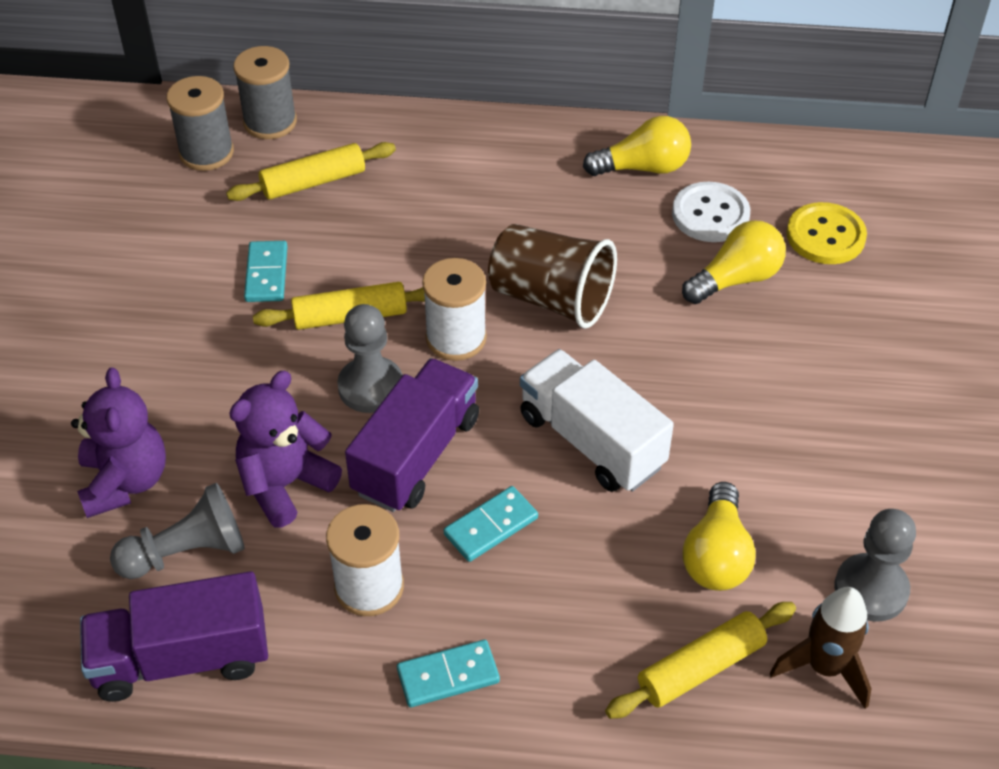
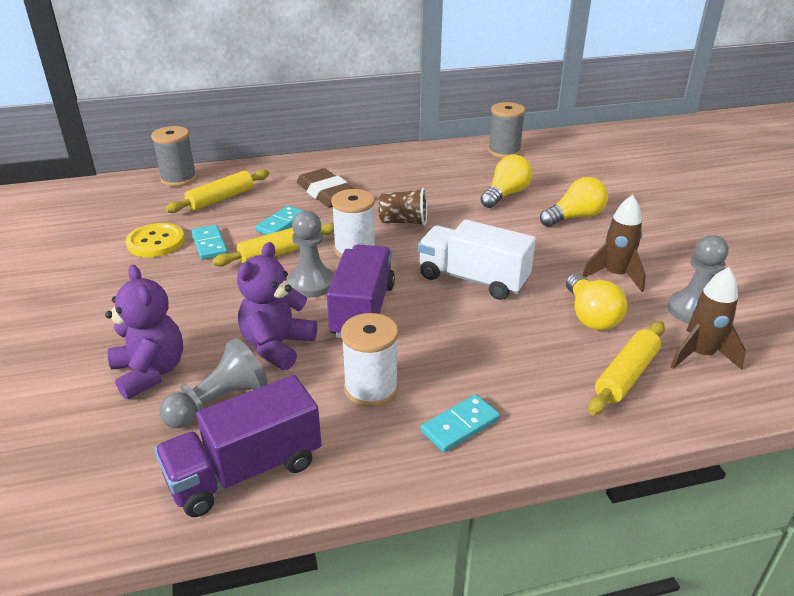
camera: 20 degrees left, 15 degrees down
grey spool [167,76,234,171] -> grey spool moved to [488,102,526,158]
turquoise domino [444,486,538,562] -> turquoise domino moved to [255,206,304,235]
brown cup [488,224,617,329] -> brown cup [378,188,427,226], size x0.64
yellow light bulb [583,116,691,176] -> yellow light bulb moved to [540,177,608,227]
white button [672,182,750,242] -> none
yellow button [786,202,867,264] -> yellow button moved to [126,223,185,257]
none -> brown eraser [297,168,353,208]
none -> brown rocket [582,195,646,292]

